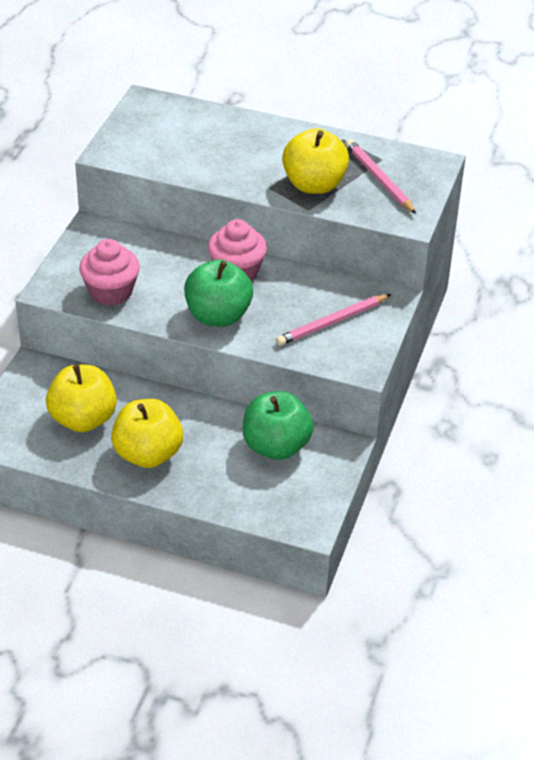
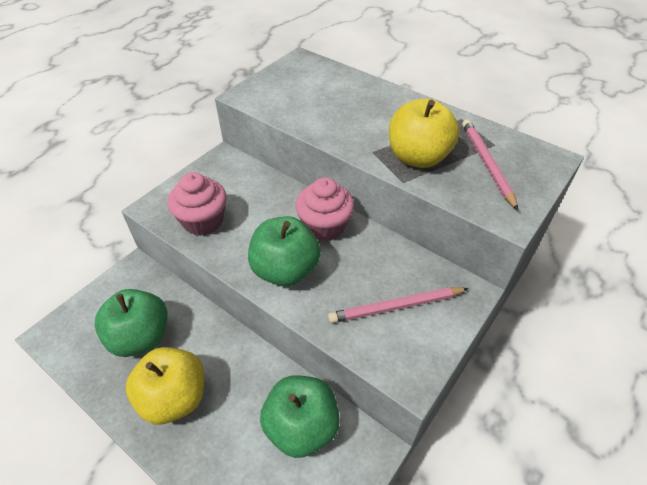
camera: 20 degrees right, 5 degrees up
yellow apple [46,365,117,432] -> green apple [94,289,168,357]

